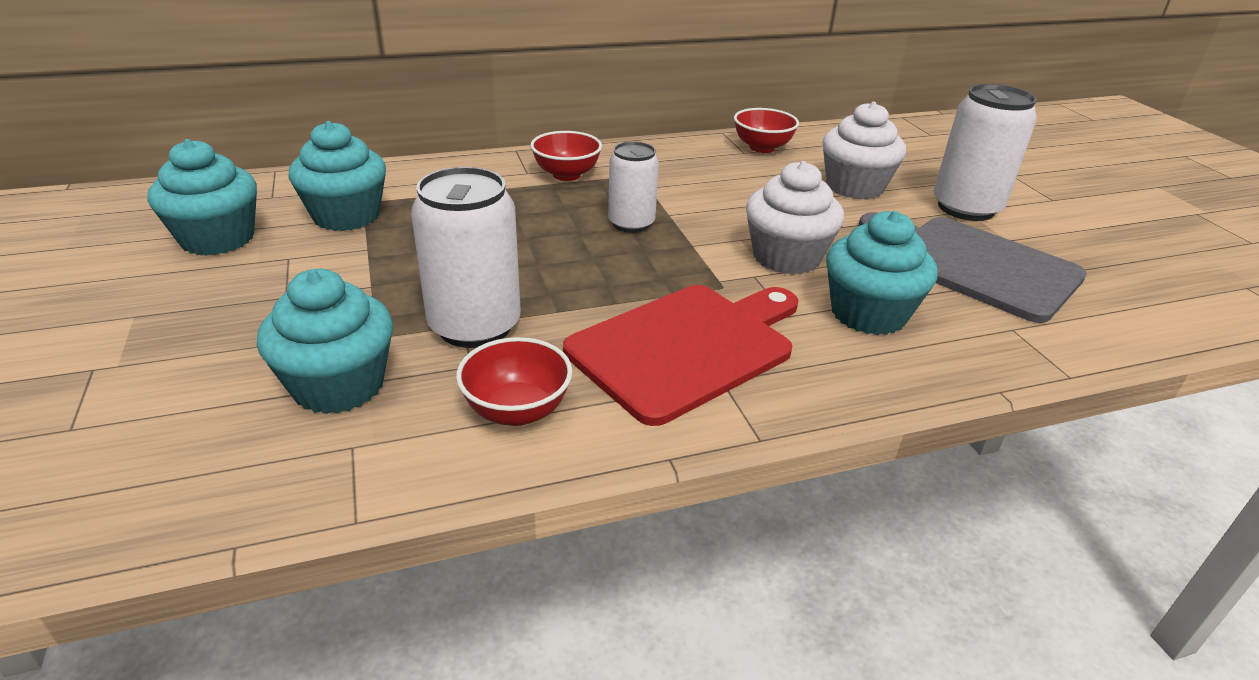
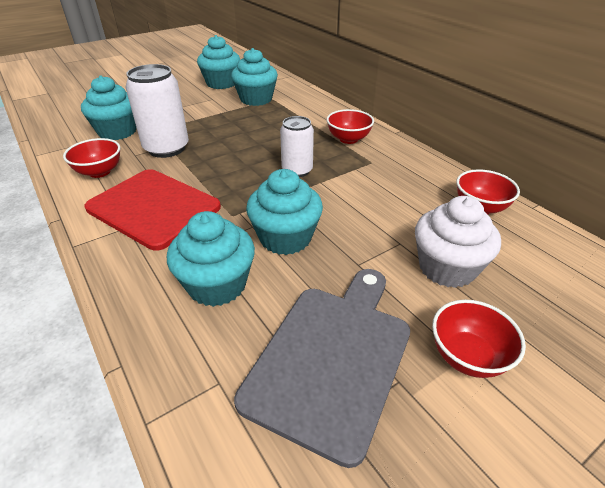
camera: 75 degrees right, 5 degrees up
white cupcake [746,161,844,275] -> turquoise cupcake [246,169,323,255]
white can [933,84,1037,221] -> red bowl [432,300,526,378]

